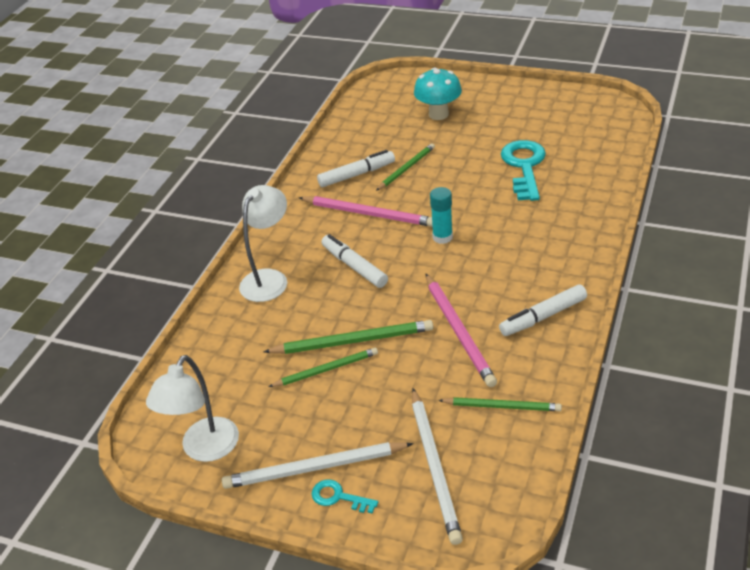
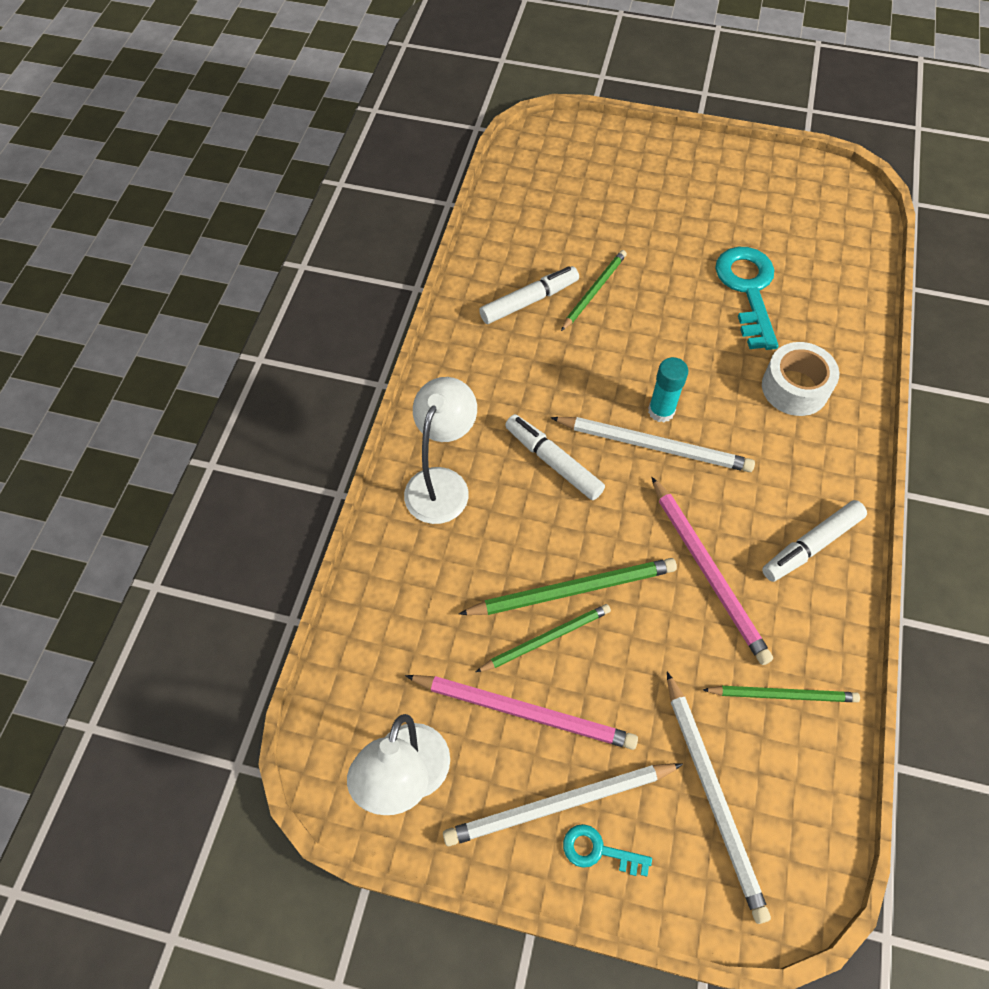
camera: 10 degrees left, 20 degrees up
pink pencil [299,196,432,227] -> pink pencil moved to [405,675,638,750]
turquoise mushroom [414,67,462,120] -> none
none -> white pencil [551,417,755,472]
none -> white tape [762,342,839,416]

